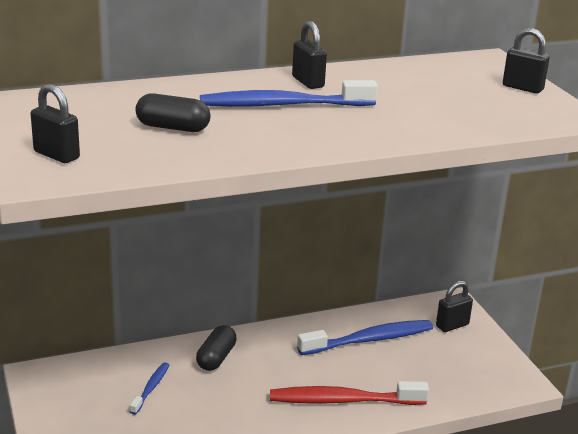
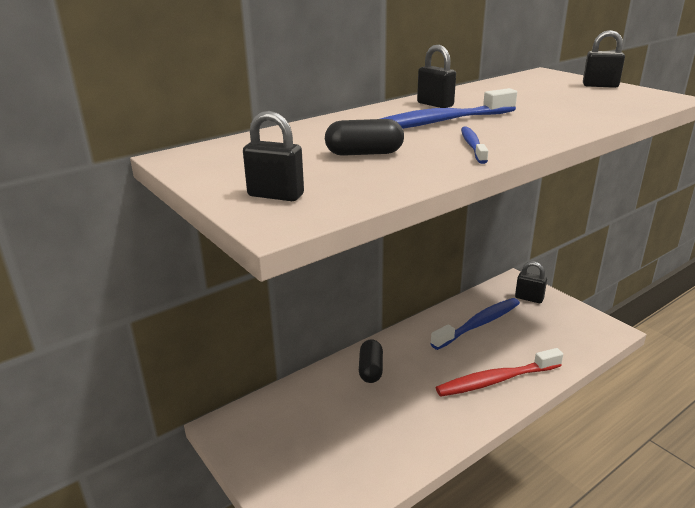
camera: 15 degrees left, 0 degrees up
blue toothbrush [130,362,169,415] -> blue toothbrush moved to [461,127,488,164]
black padlock [436,281,473,332] -> black padlock turned 75 degrees clockwise [515,261,547,303]

